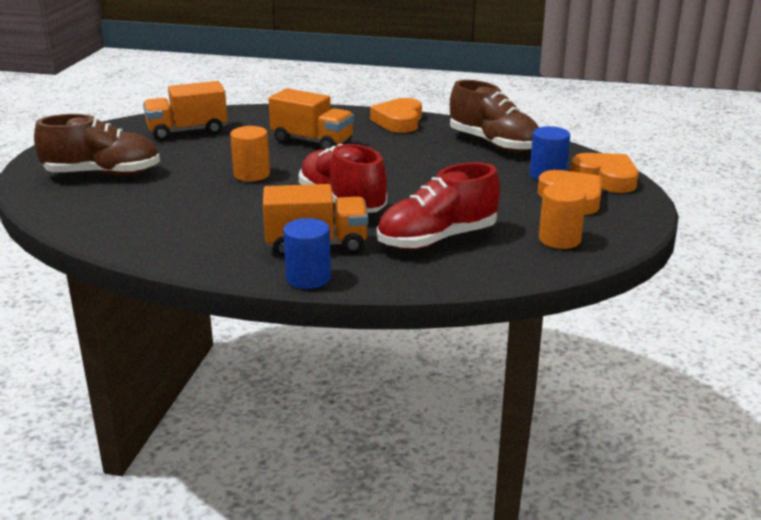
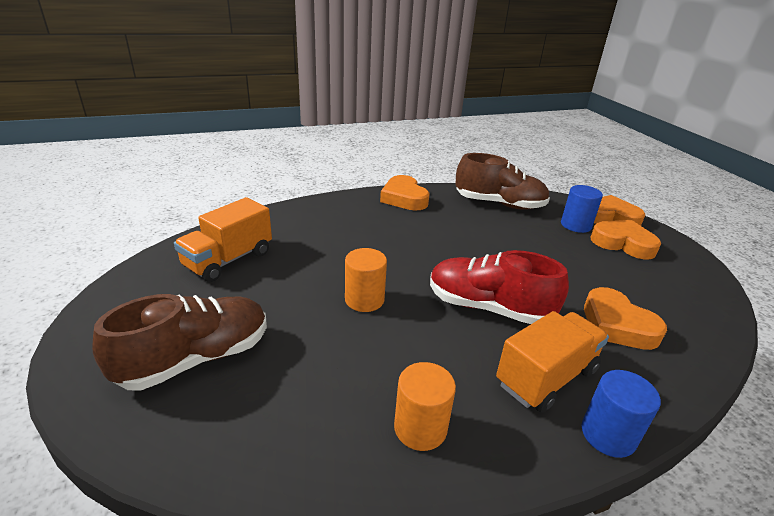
camera: 35 degrees left, 5 degrees up
orange truck [269,88,354,149] -> none
red shoe [377,162,500,249] -> orange heart [584,287,667,350]
orange cylinder [539,184,586,249] -> orange cylinder moved to [394,362,456,451]

